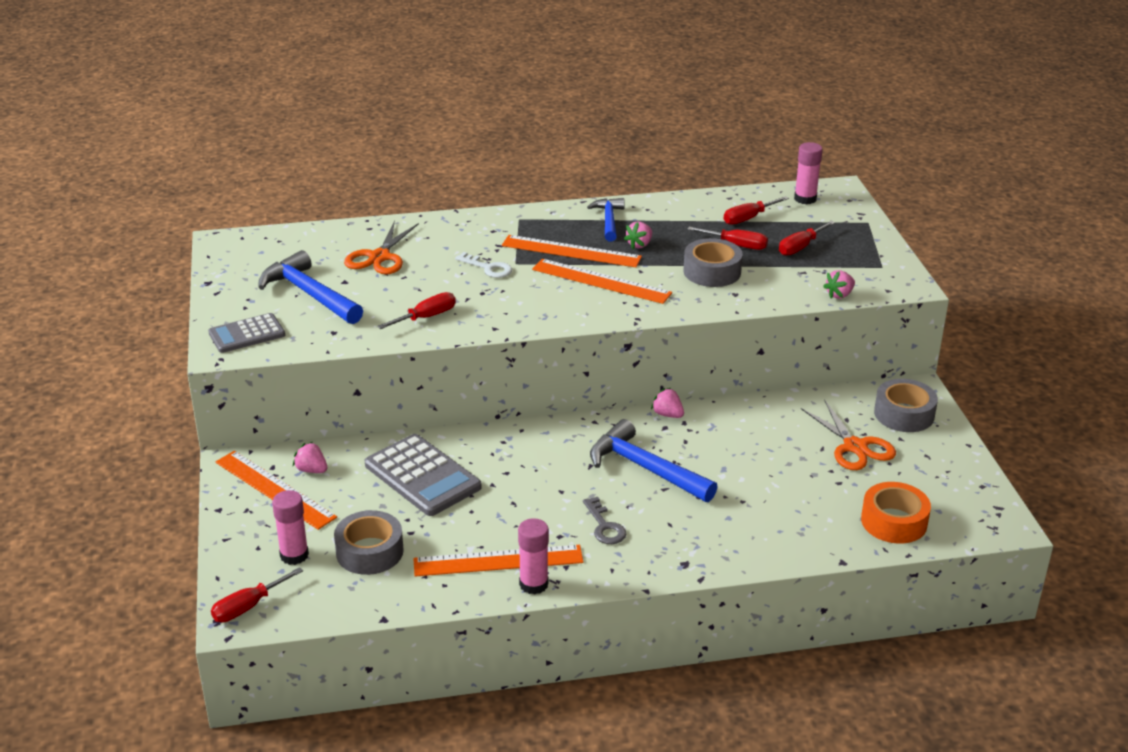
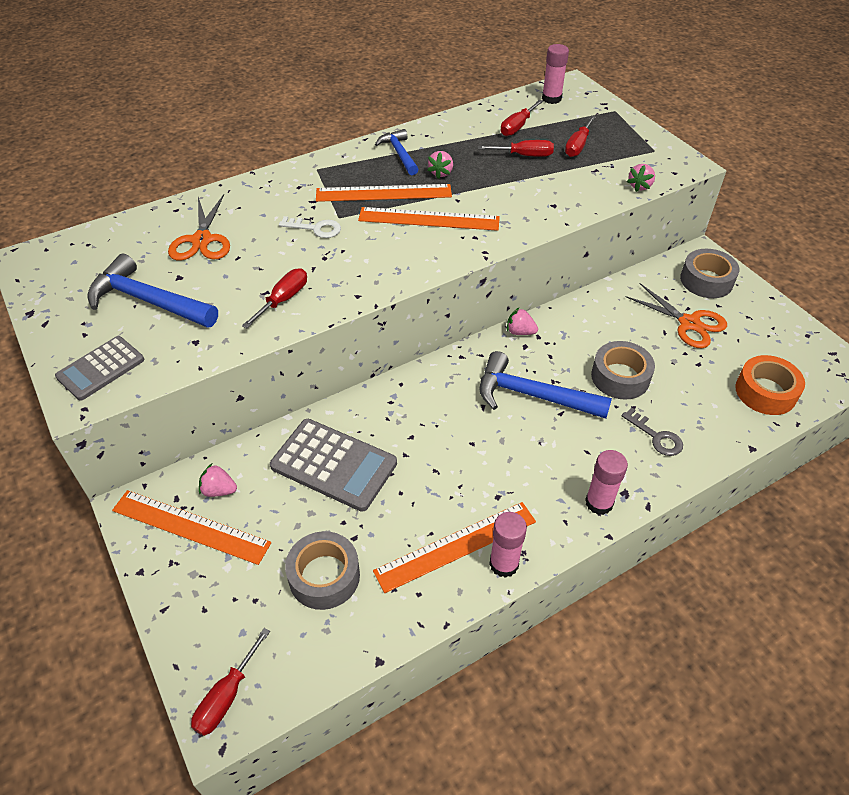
camera: 20 degrees left, 15 degrees up
pink glue stick [272,490,309,565] -> pink glue stick moved to [585,450,628,515]
grey key [583,497,626,544] -> grey key moved to [621,408,683,456]
grey tape [684,238,743,287] -> grey tape moved to [591,341,655,400]

